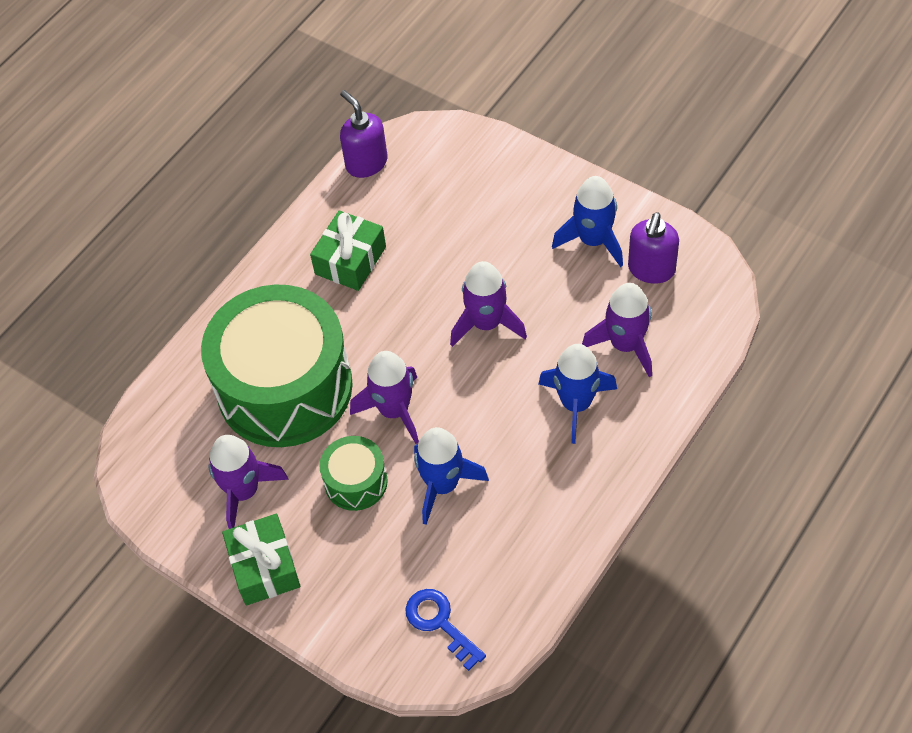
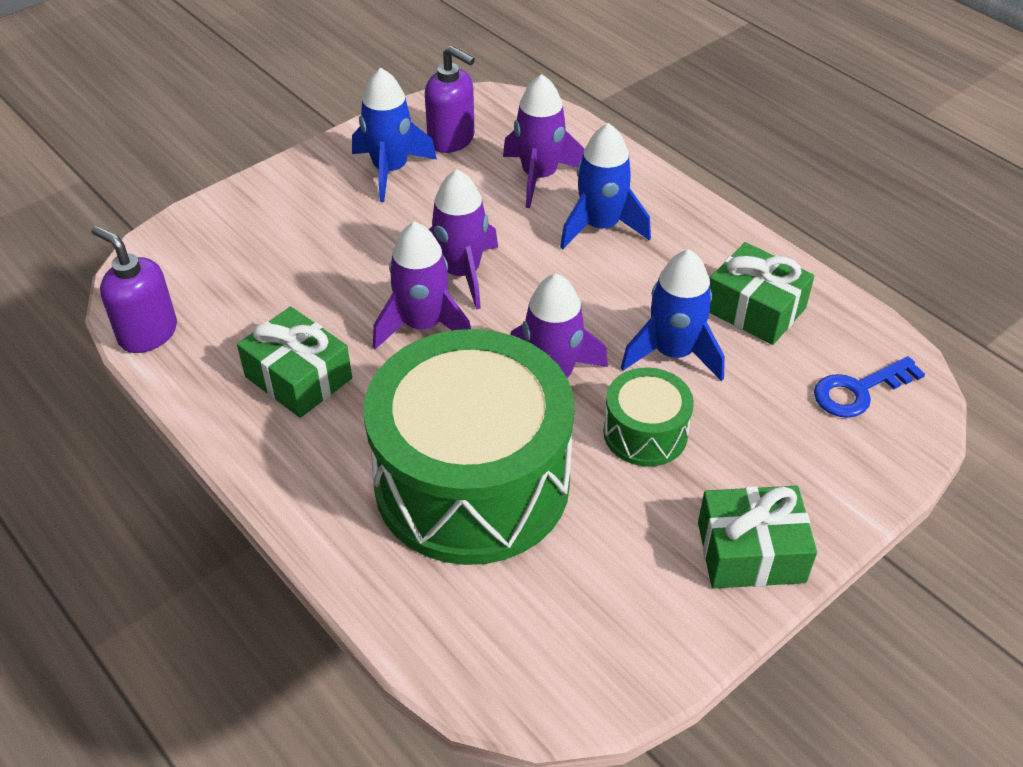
camera: 80 degrees left, 10 degrees down
purple rocket [208,435,289,529] -> purple rocket moved to [373,222,471,349]
purple soap dispenser [340,90,388,178] -> purple soap dispenser turned 60 degrees clockwise [91,226,177,353]
none -> green gift [709,242,814,345]

